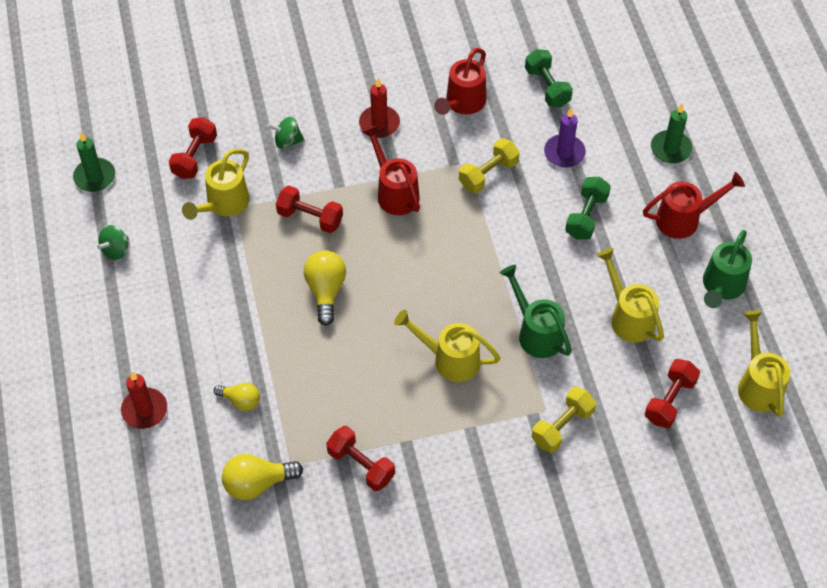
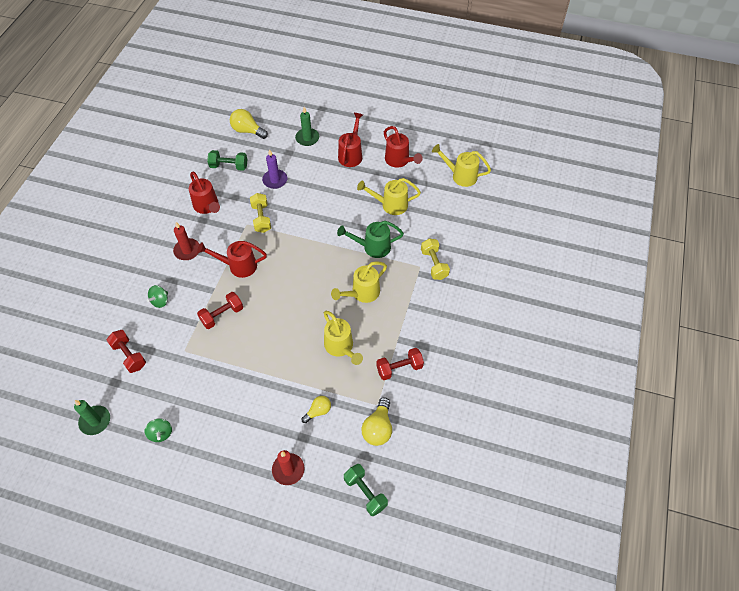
camera: 60 degrees left, 0 degrees up
yellow watering can [182,149,249,220] -> yellow watering can moved to [324,311,363,365]
yellow light bulb [304,250,346,326] -> yellow light bulb moved to [230,109,268,139]
green dumbbell [565,177,611,239] -> green dumbbell moved to [344,464,388,517]
red dumbbell [645,359,700,428] -> none
green watering can [703,230,752,308] -> red watering can [384,126,423,168]

